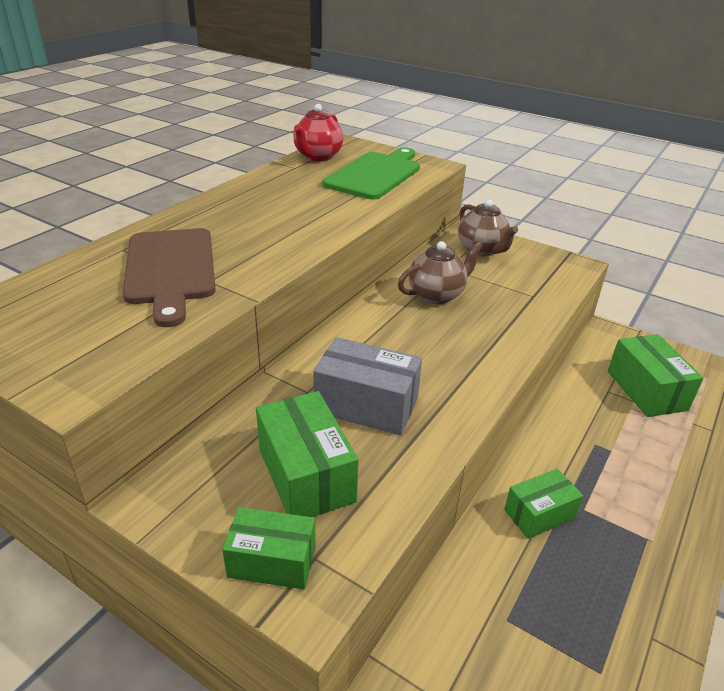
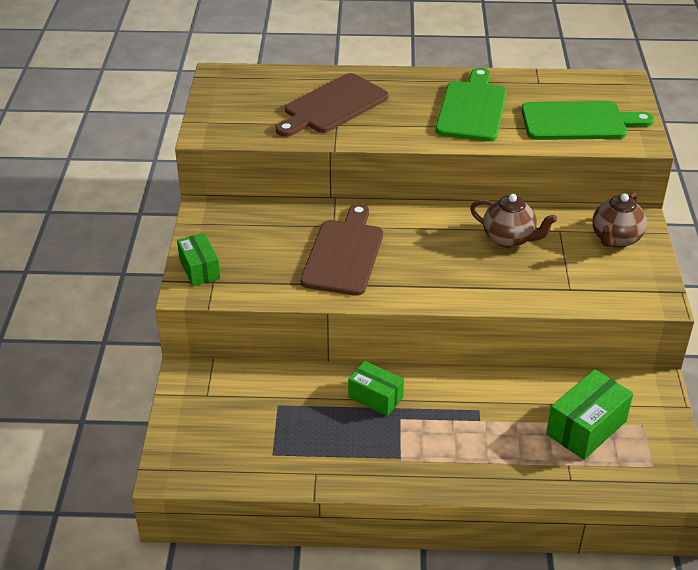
camera: 60 degrees right, 5 degrees up
green box [256,391,359,517] -> none
red teapot [293,104,343,161] -> none
grey box [313,337,422,435] -> brown cutting board [300,204,383,296]
none -> green cutting board [436,68,506,141]

